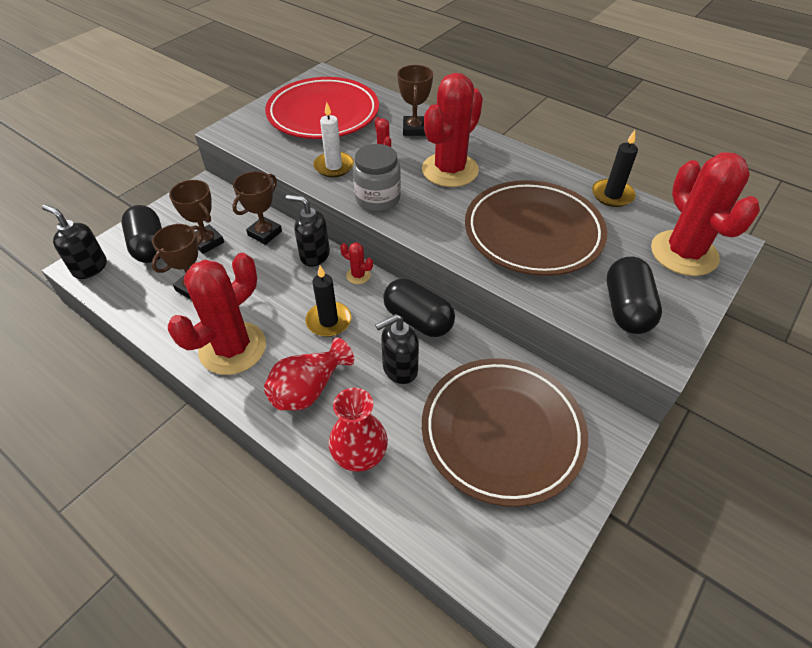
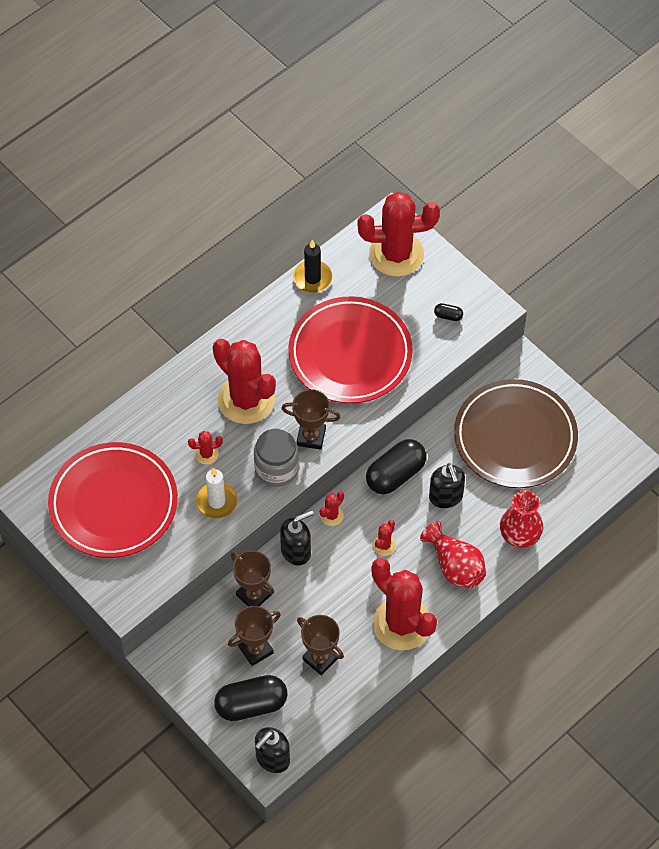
camera: 80 degrees left, 10 degrees up
black soap dispenser [286,195,330,267] -> black soap dispenser turned 150 degrees counterclockwise [280,510,314,566]
black candle [305,266,351,337] -> red cactus [373,520,396,556]
brown trophy [397,65,433,136] -> brown trophy moved to [281,389,340,450]
brown plate [465,180,607,276] -> red plate [288,297,413,404]
black capsule [607,257,662,334] -> black capsule [434,303,463,321], size x0.43

